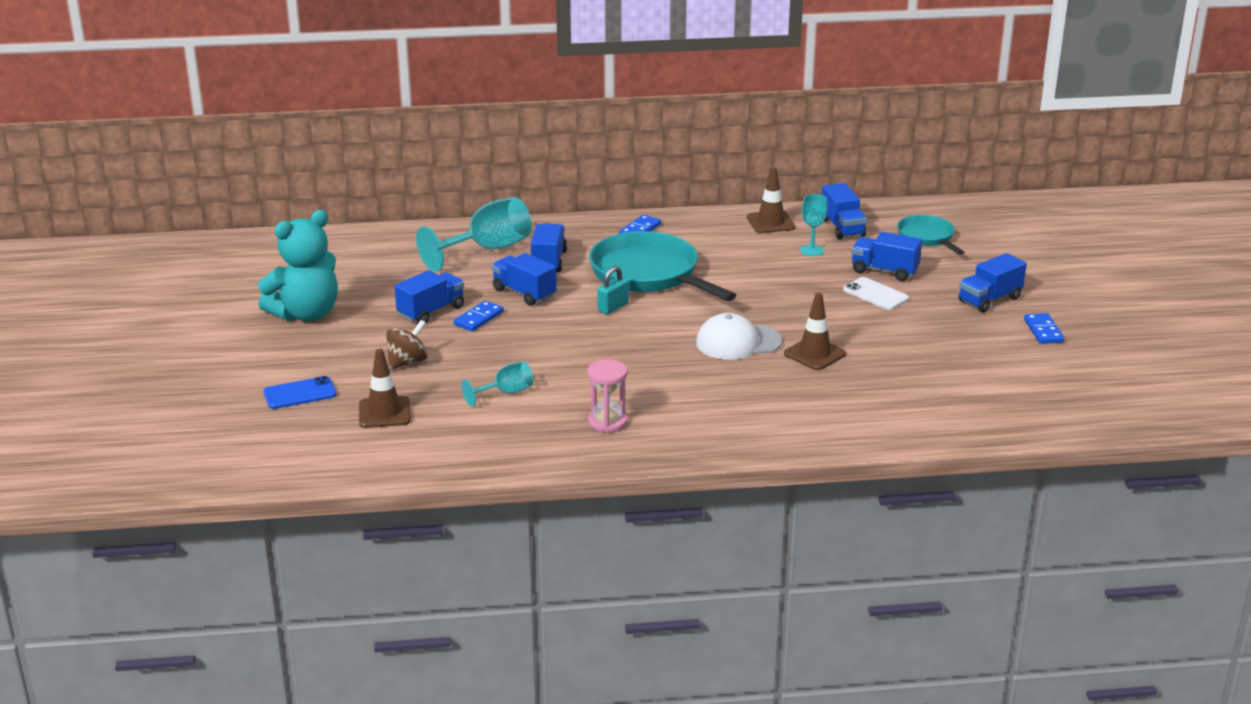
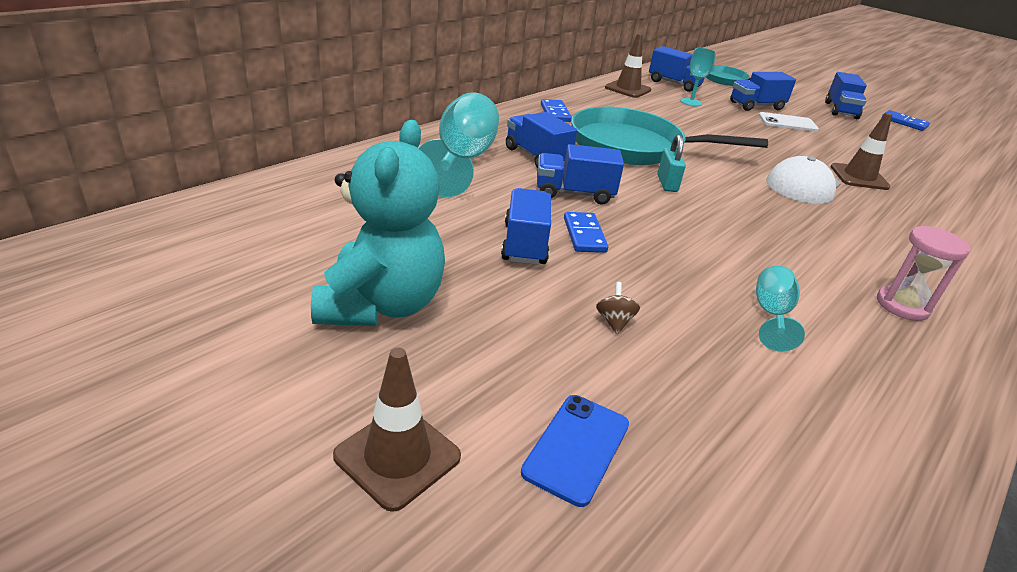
camera: 45 degrees left, 5 degrees up
brown traffic cone [359,349,411,428] -> brown traffic cone moved to [333,348,461,512]
brown spinning top [386,320,427,370] -> brown spinning top [596,282,640,334], size x0.60

